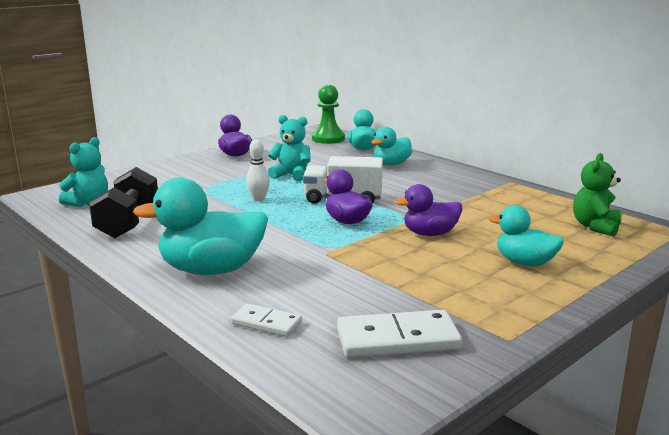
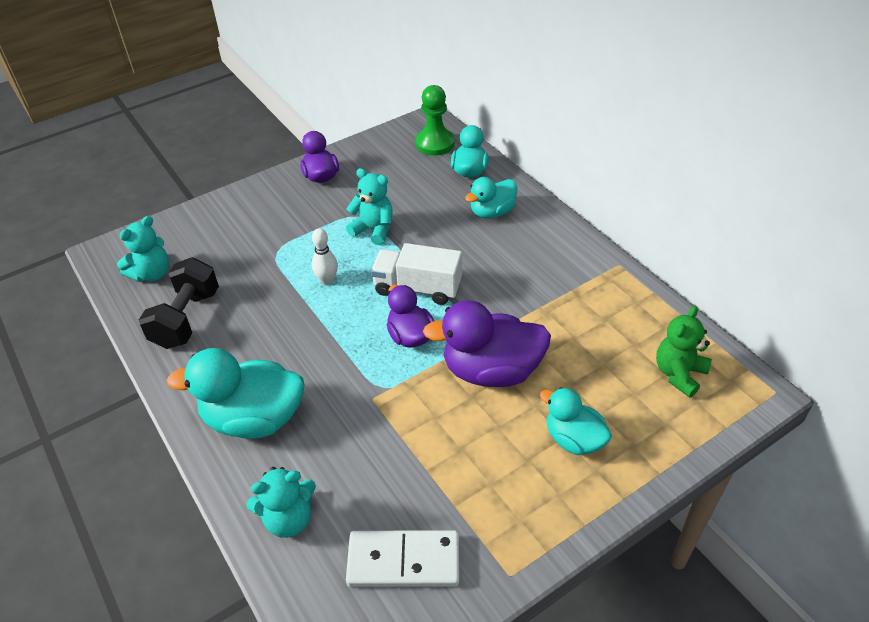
camera: 10 degrees right, 25 degrees up
white domino [231,303,302,337] -> turquoise teddy bear [246,467,316,538]
purple duck [395,184,463,236] -> purple duck [423,300,551,387], size x1.64

